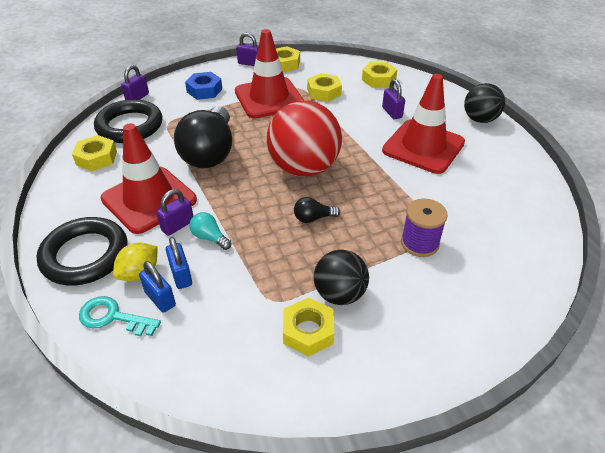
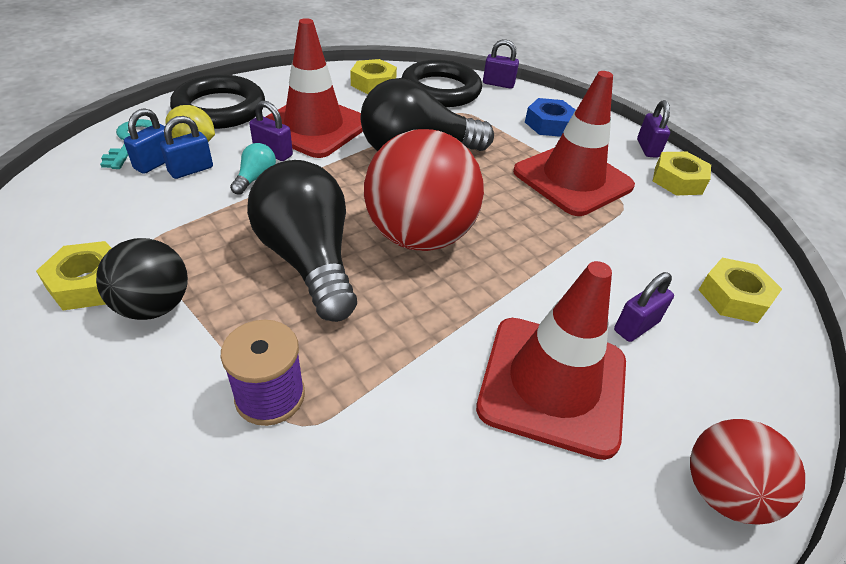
camera: 70 degrees right, 0 degrees up
black light bulb [294,197,340,223] -> black light bulb [247,160,357,322], size x2.42
yellow nut [307,73,342,102] -> none
black ball [464,83,505,123] -> red ball [690,419,805,525]

